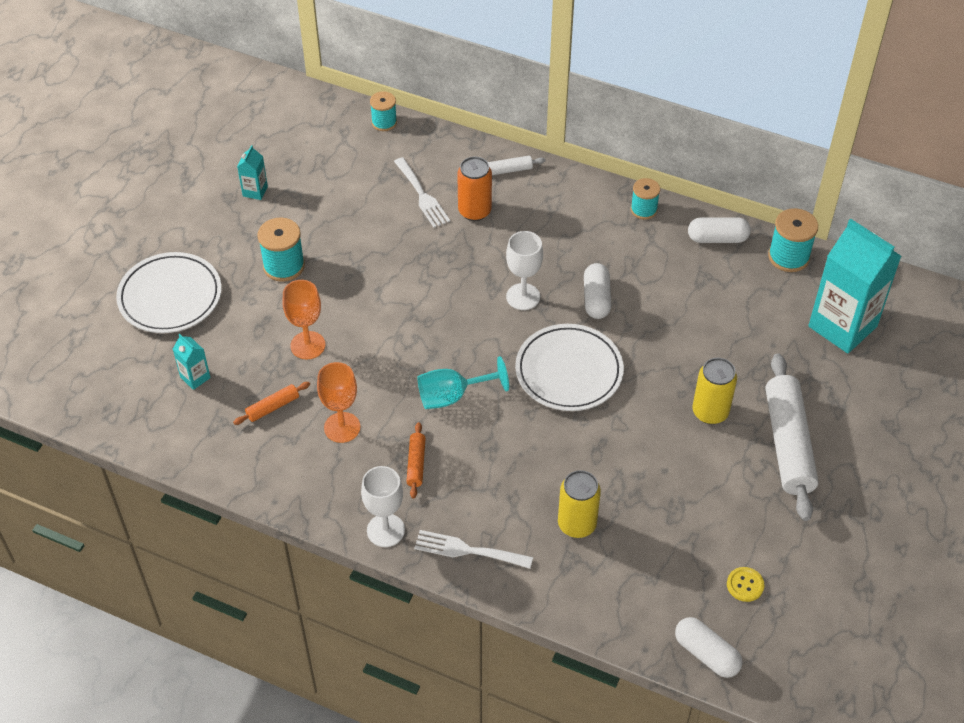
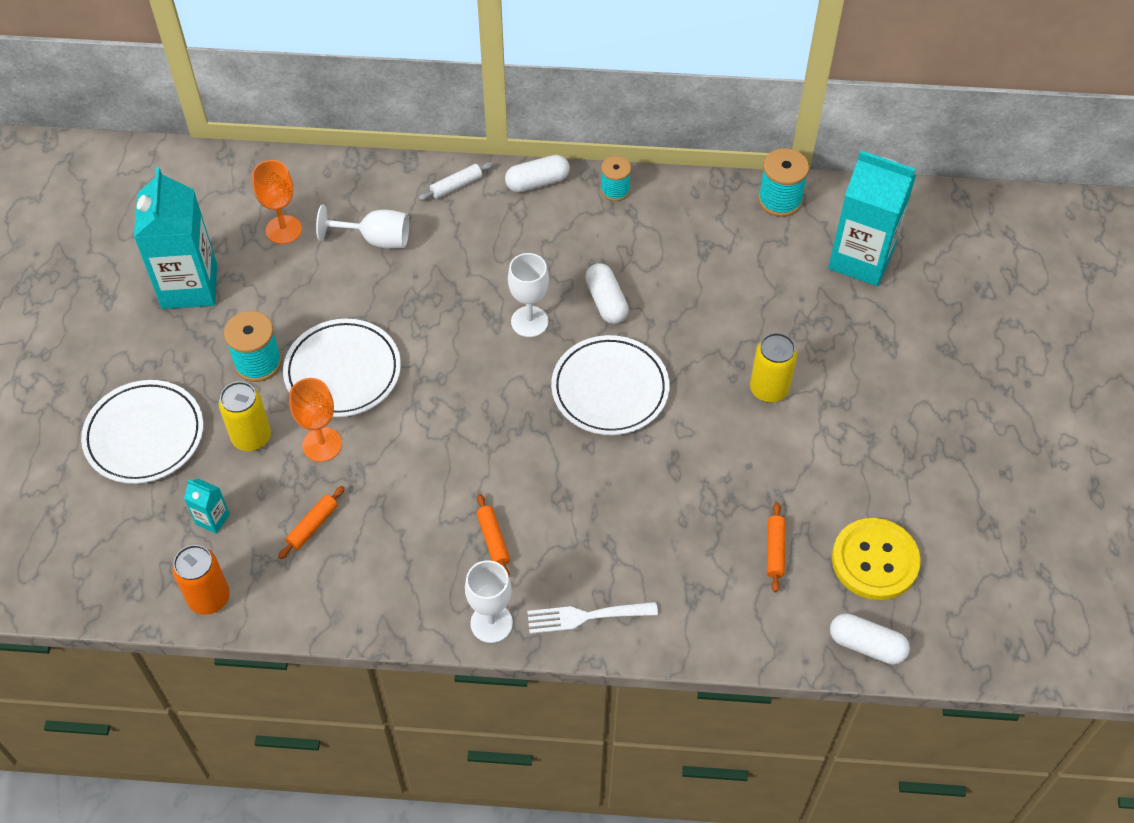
camera: 20 degrees left, 5 degrees up
turquoise carton [237,145,268,200] -> turquoise carton [134,167,217,309], size x2.34
orange goblet [317,362,360,443] -> orange goblet moved to [252,160,302,244]
turquoise spool [370,91,397,131] -> none
white fork [394,157,450,228] -> white goblet [316,204,409,249]
turquoise goblet [418,356,509,409] -> none
orange can [457,157,492,221] -> orange can moved to [172,545,230,615]
yellow can [558,470,601,538] -> yellow can moved to [219,381,271,451]
white capsule [688,217,751,243] -> white capsule moved to [505,155,570,192]
yellow button [727,567,764,602] -> yellow button [832,518,921,600], size x2.22
white rolling pin [766,353,819,521] -> none
none -> white plate [283,319,401,417]
none -> orange rolling pin [767,502,786,592]

